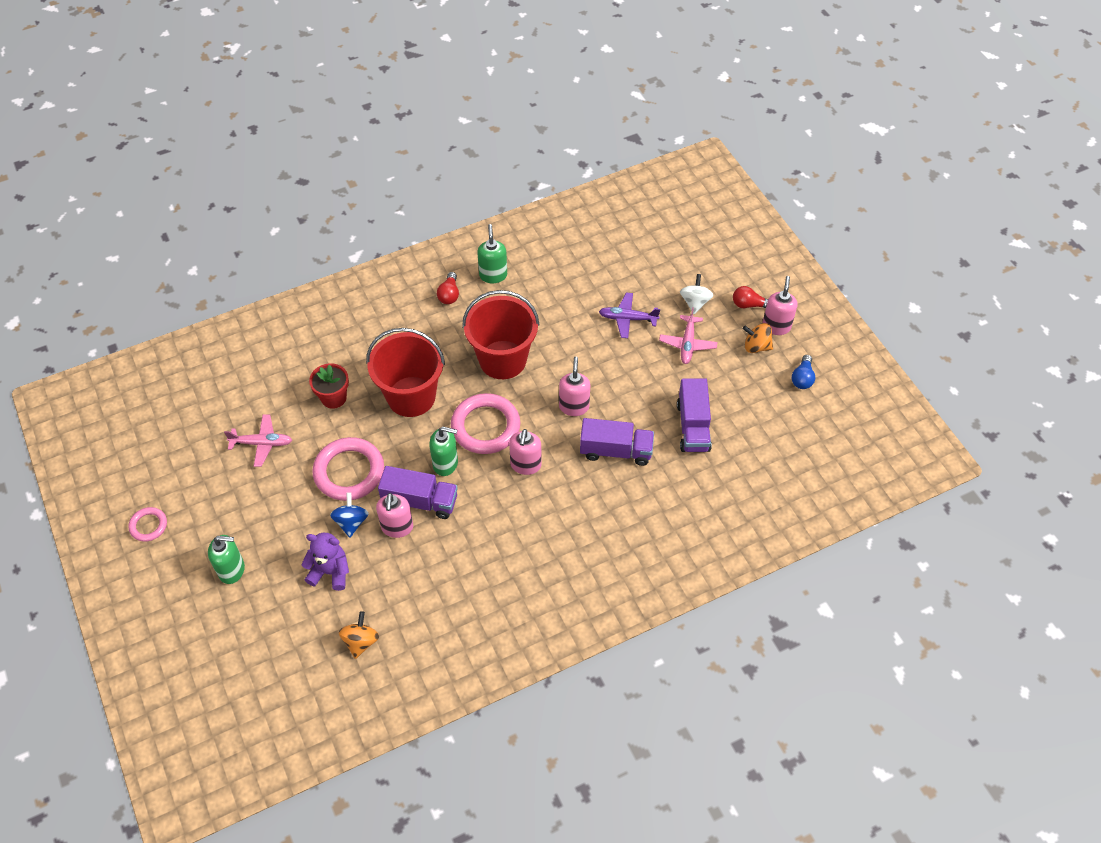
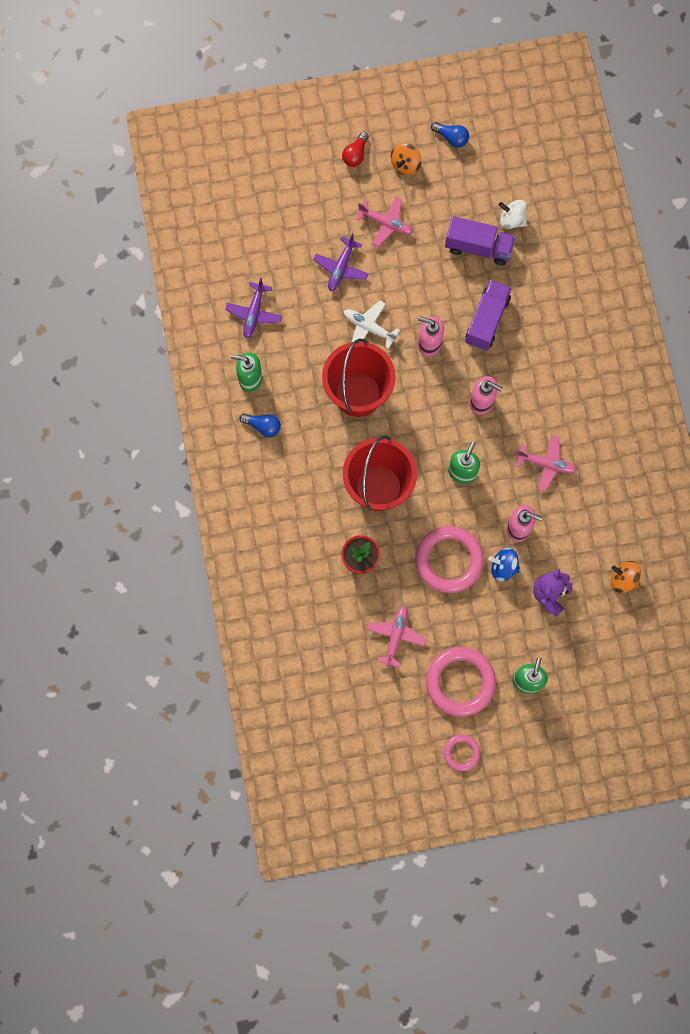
camera: 75 degrees left, 20 degrees up
purple truck [378,466,458,519] -> none
red light bulb [437,272,459,304] -> blue light bulb [239,413,281,437]
pink ring [451,393,520,454] -> pink ring moved to [426,647,496,717]
white spinning top [680,274,713,314] -> white spinning top moved to [499,200,527,229]
pink soap dispenser [762,276,798,335] -> none
none -> purple plane [225,278,282,339]
none -> white plane [344,301,400,349]
none -> pink plane [516,435,577,491]

